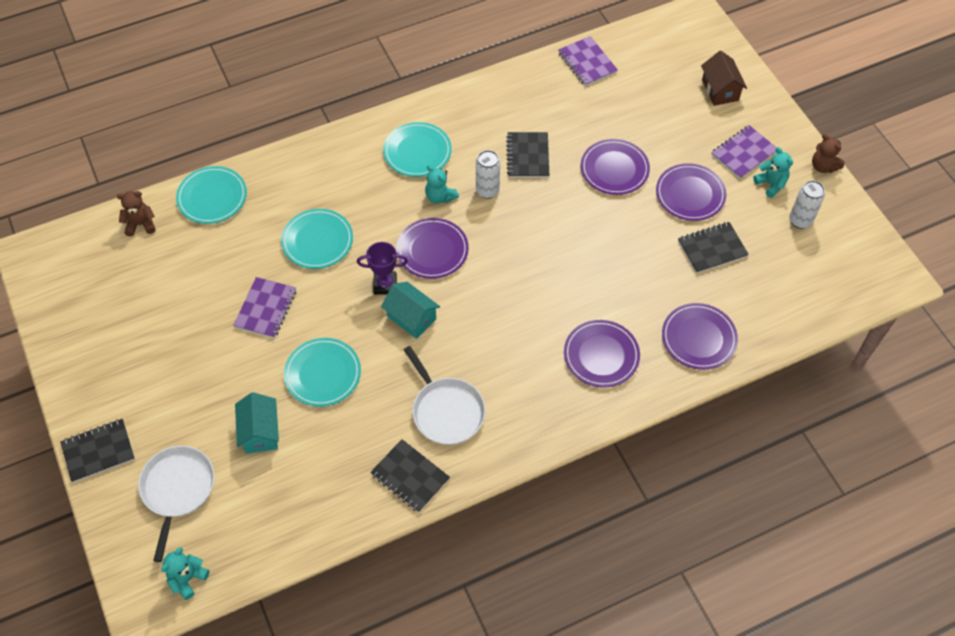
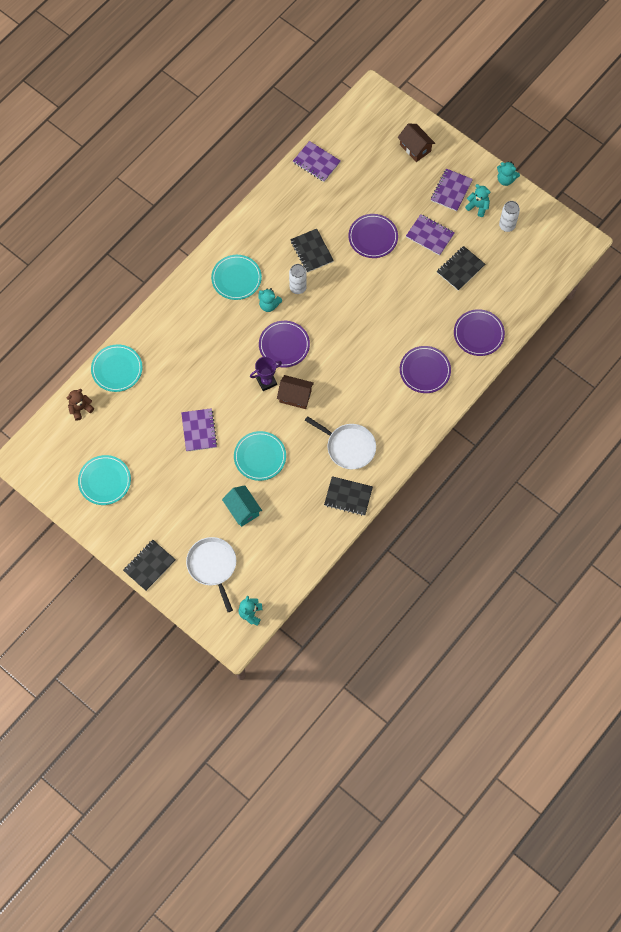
camera: 25 degrees left, 10 degrees up
turquoise plate [281,209,353,269] -> turquoise plate moved to [78,455,131,505]
turquoise house [381,282,440,339] -> brown house [277,375,314,409]
purple plate [656,163,726,221] -> purple notebook [406,214,455,256]
brown teddy bear [812,134,845,173] -> turquoise teddy bear [497,162,520,186]

